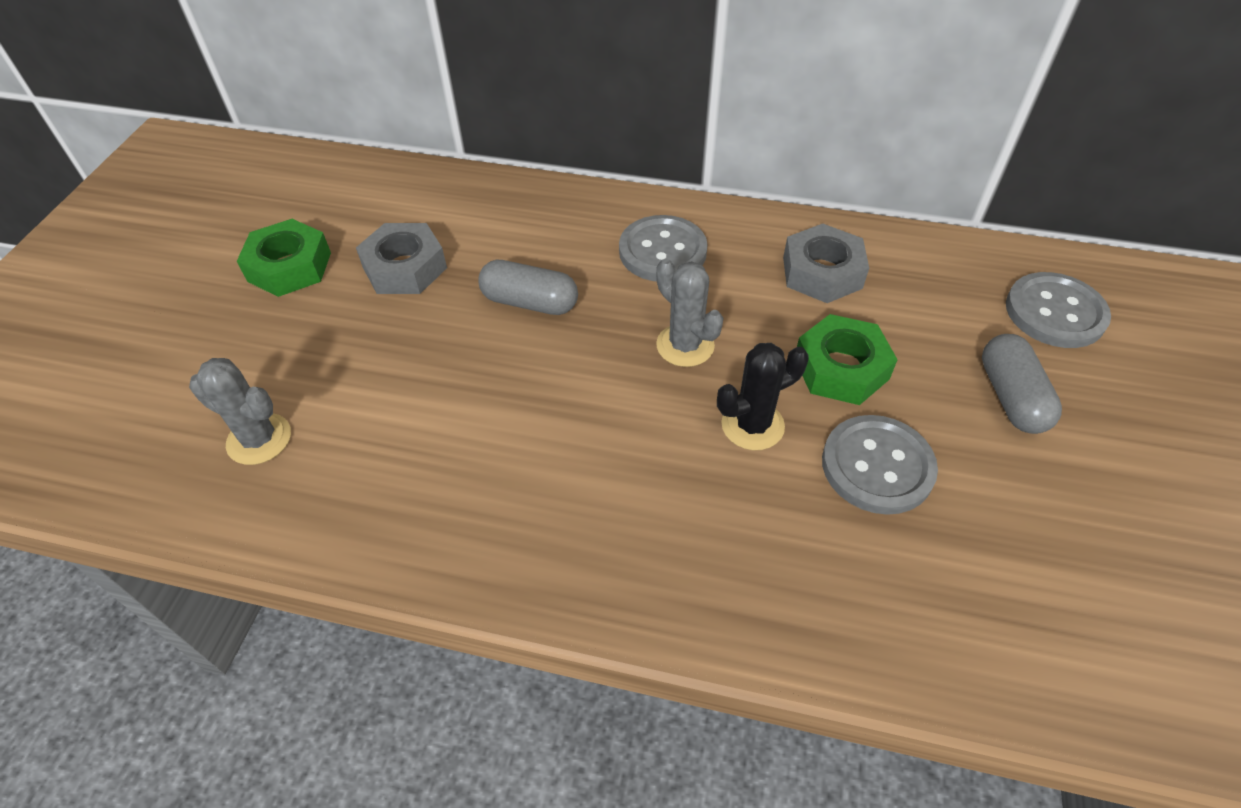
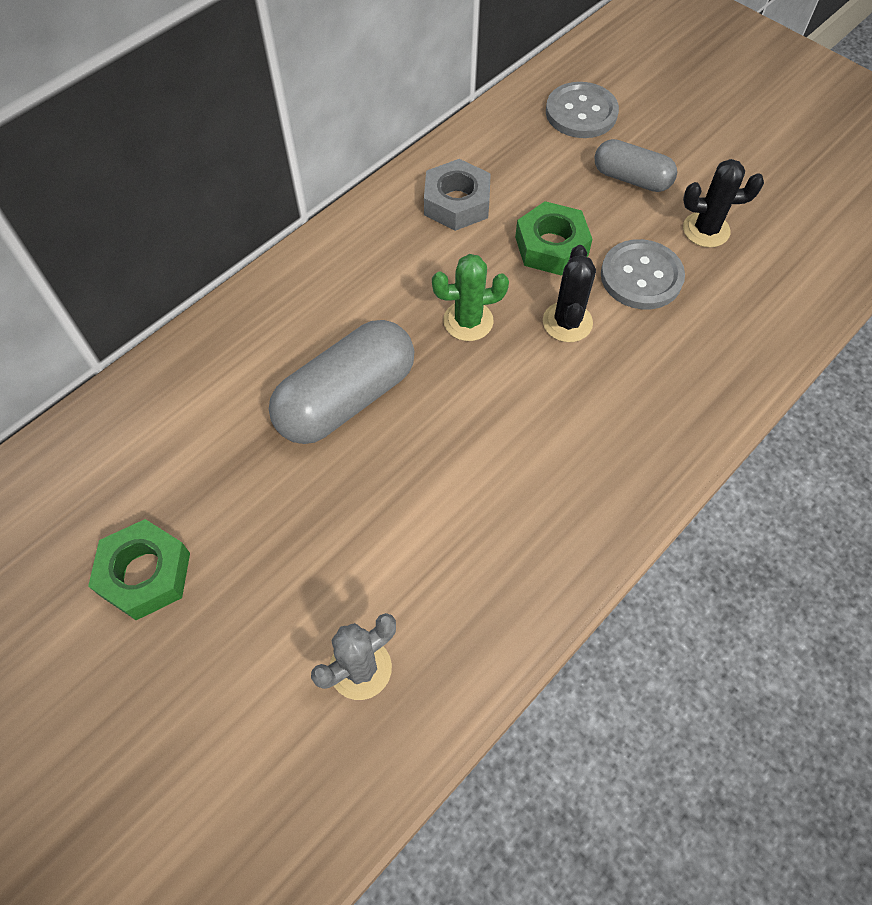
camera: 60 degrees left, 10 degrees up
grey nut [356,223,447,294] -> none
grey capsule [478,260,578,315] -> grey capsule [269,320,414,444], size x1.65
grey button [619,215,708,281] -> none
grey cactus [656,259,724,367] -> green cactus [432,254,509,341]
none -> black cactus [683,159,764,248]

